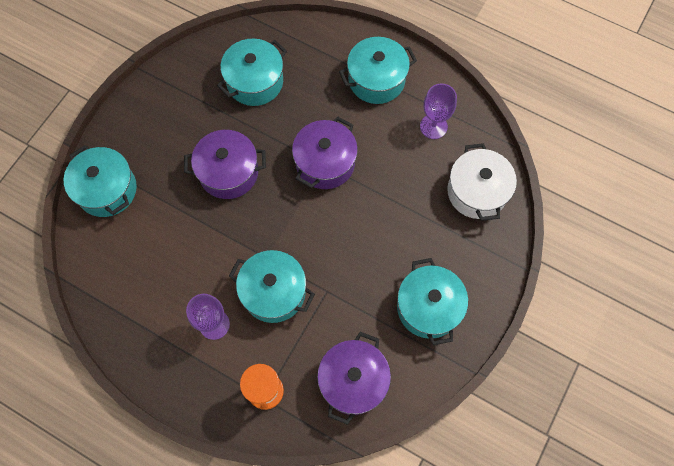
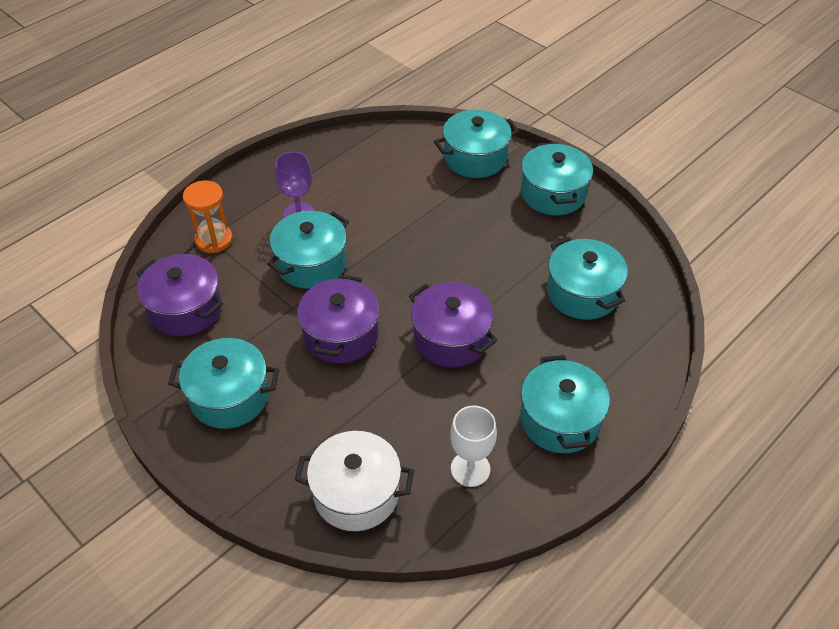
camera: 105 degrees right, 20 degrees down
purple pot [184,130,266,199] -> purple pot moved to [297,275,380,364]
purple goblet [420,84,457,139] -> white goblet [450,406,497,487]
none -> turquoise pot [521,142,593,215]

